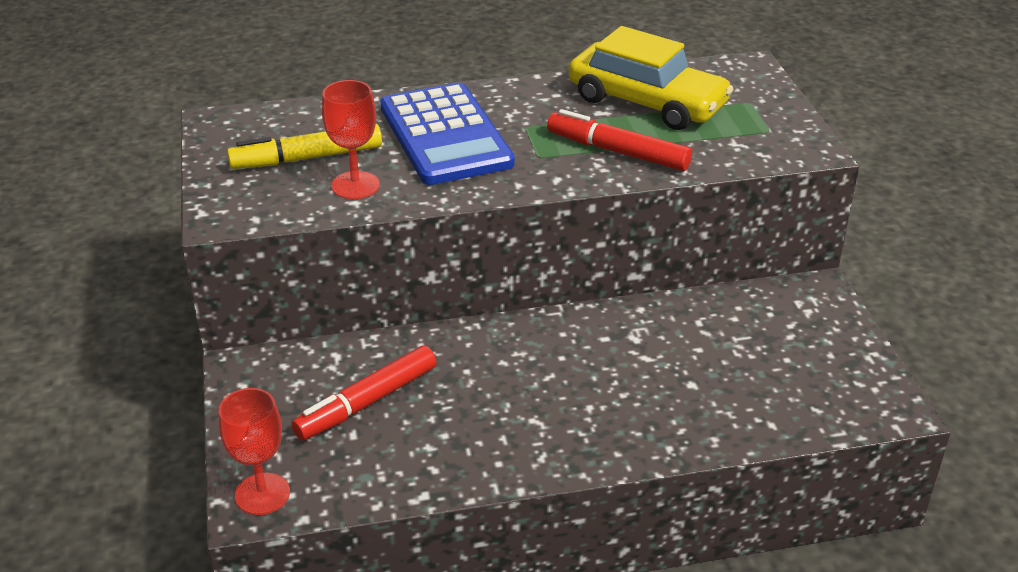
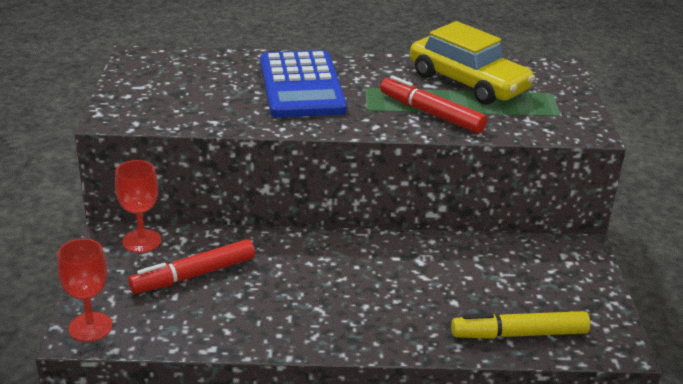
camera: 10 degrees right, 5 degrees down
yellow marker [227,124,382,169] -> yellow marker moved to [451,311,590,339]
red goblet [322,80,380,199] -> red goblet moved to [115,160,161,253]

